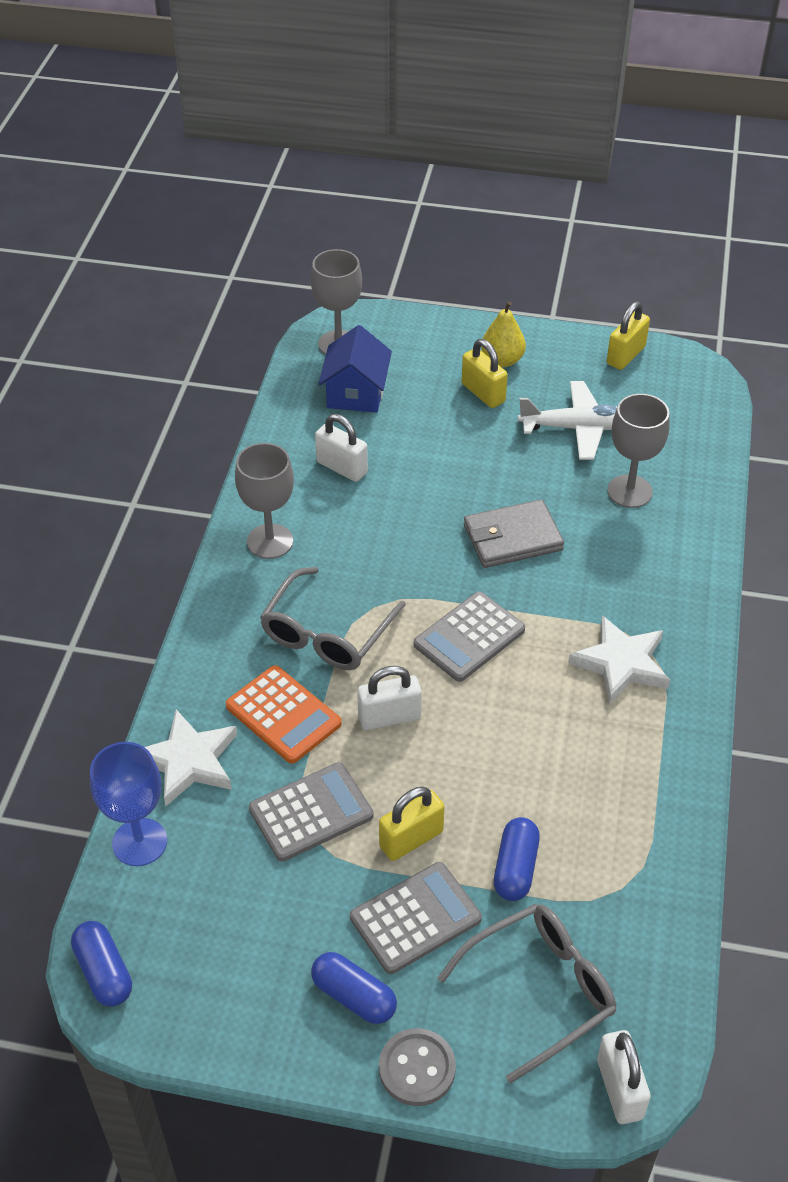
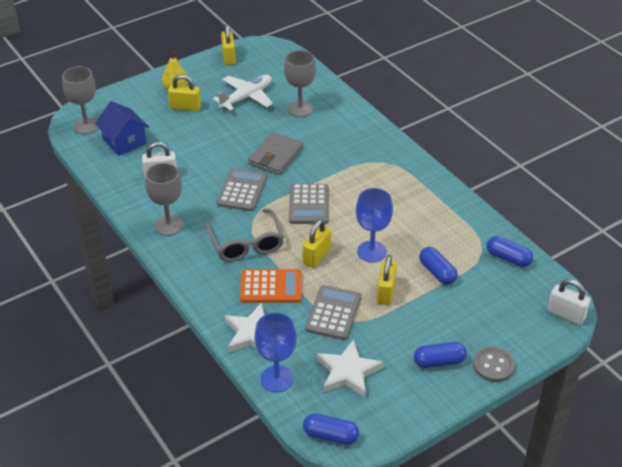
camera: 45 degrees left, 5 degrees down
grey calculator [350,862,482,974] -> grey calculator moved to [217,168,267,211]
white padlock [357,666,422,730] -> yellow padlock [303,220,331,268]
grey glasses [437,904,616,1084] -> none
white star [568,615,670,704] -> white star moved to [317,339,384,397]
none -> blue goblet [356,188,393,262]
none -> blue capsule [487,236,533,267]

